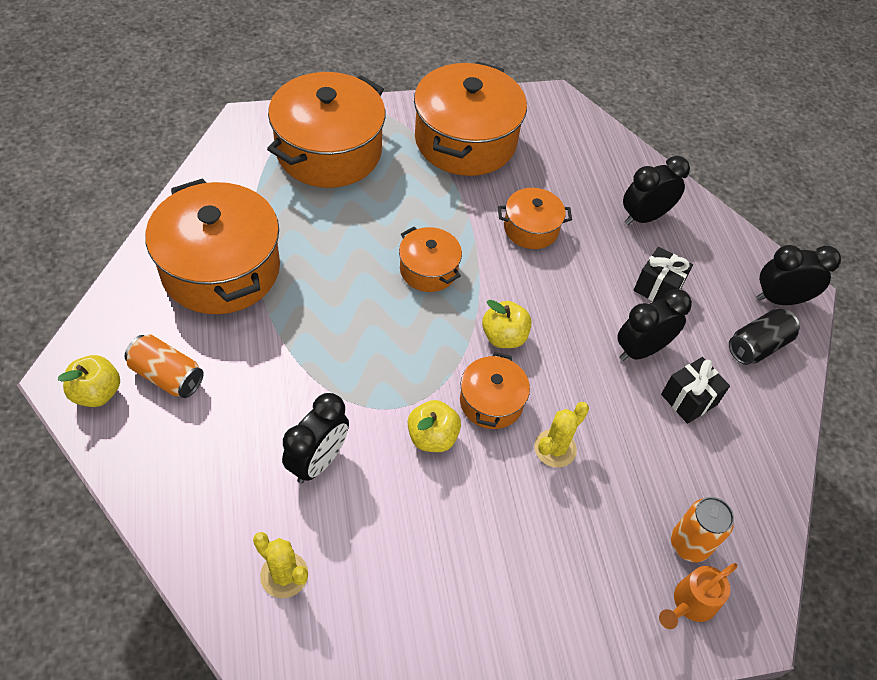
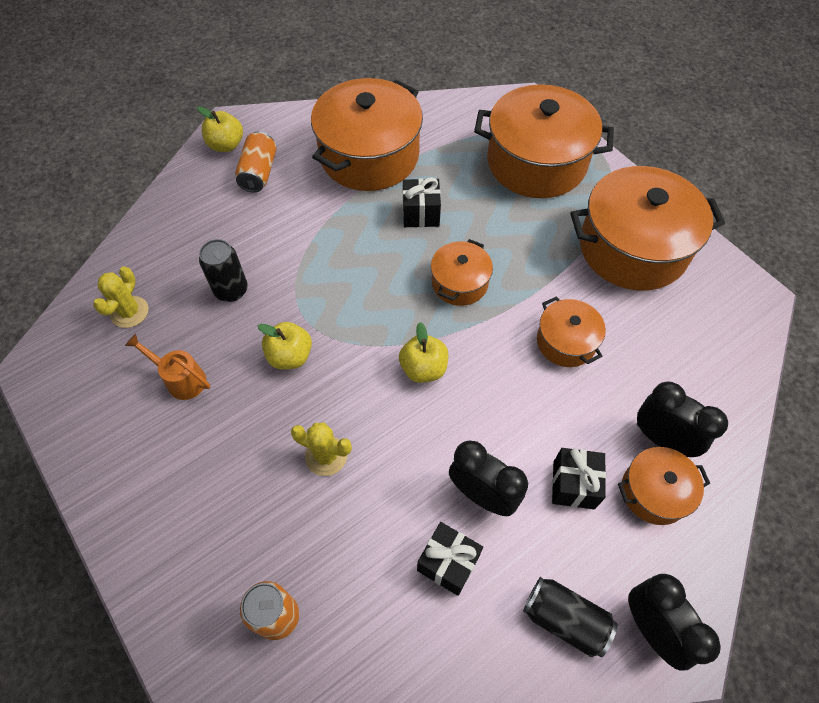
camera: 70 degrees right, 5 degrees up
black clock [282,393,349,484] -> black can [199,239,248,302]
orange pot [460,352,530,429] -> orange pot moved to [618,447,710,525]
orange watering can [659,563,737,629] -> orange watering can moved to [125,334,210,400]
none -> black gift [403,177,441,227]

